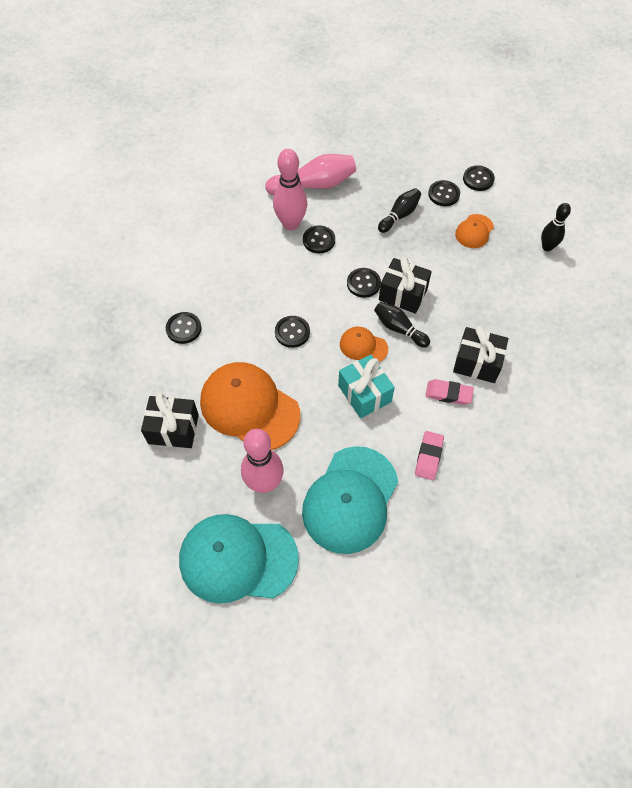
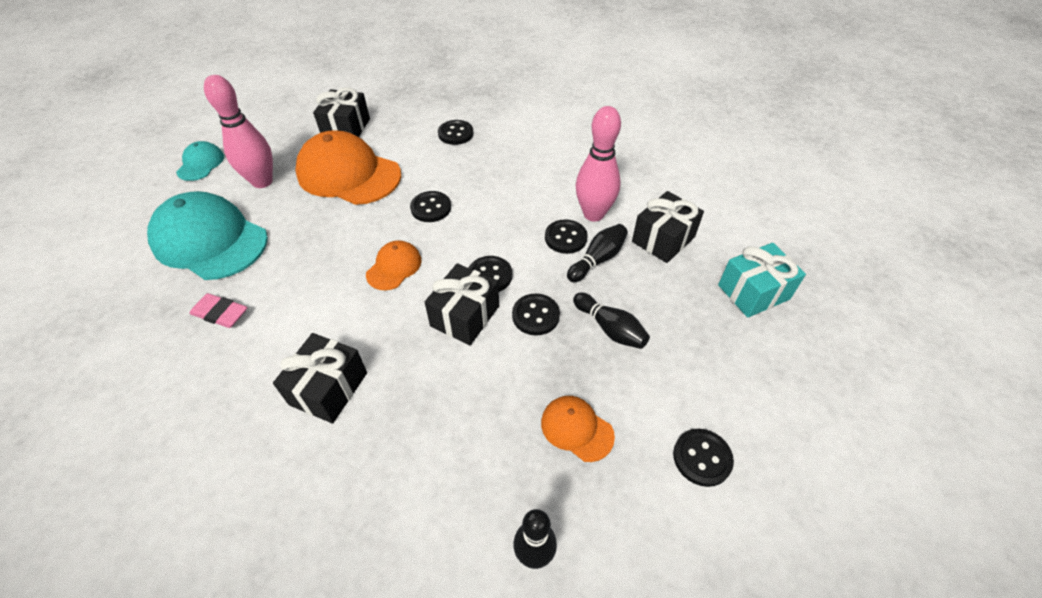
camera: 95 degrees right, 10 degrees down
turquoise cap [179,514,299,604] -> turquoise cap [176,141,224,181], size x0.49
orange cap [200,362,300,450] -> orange cap turned 105 degrees counterclockwise [295,130,401,205]
pink bowling pin [265,154,356,195] -> black gift [632,191,704,263]
turquoise gift [338,355,395,418] -> turquoise gift moved to [718,243,806,318]
black bowling pin [374,302,430,348] -> black bowling pin moved to [567,224,628,282]
pink eraser [425,379,474,405] -> none
black button [428,180,460,206] -> black button moved to [512,294,560,335]

